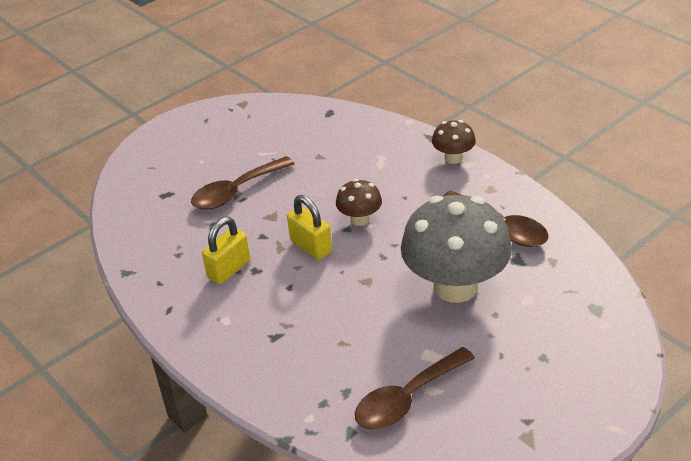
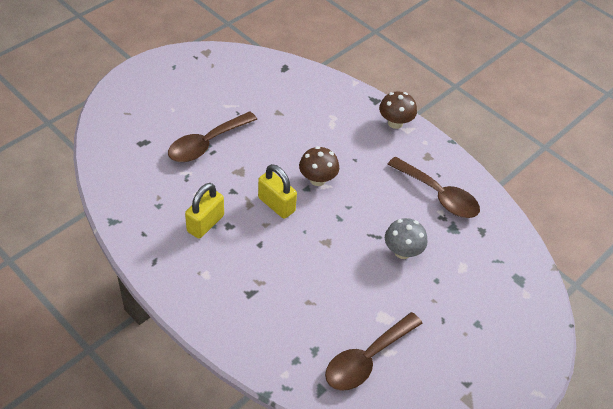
camera: 10 degrees left, 10 degrees up
grey mushroom [401,195,512,303] -> grey mushroom [385,218,427,259], size x0.47

